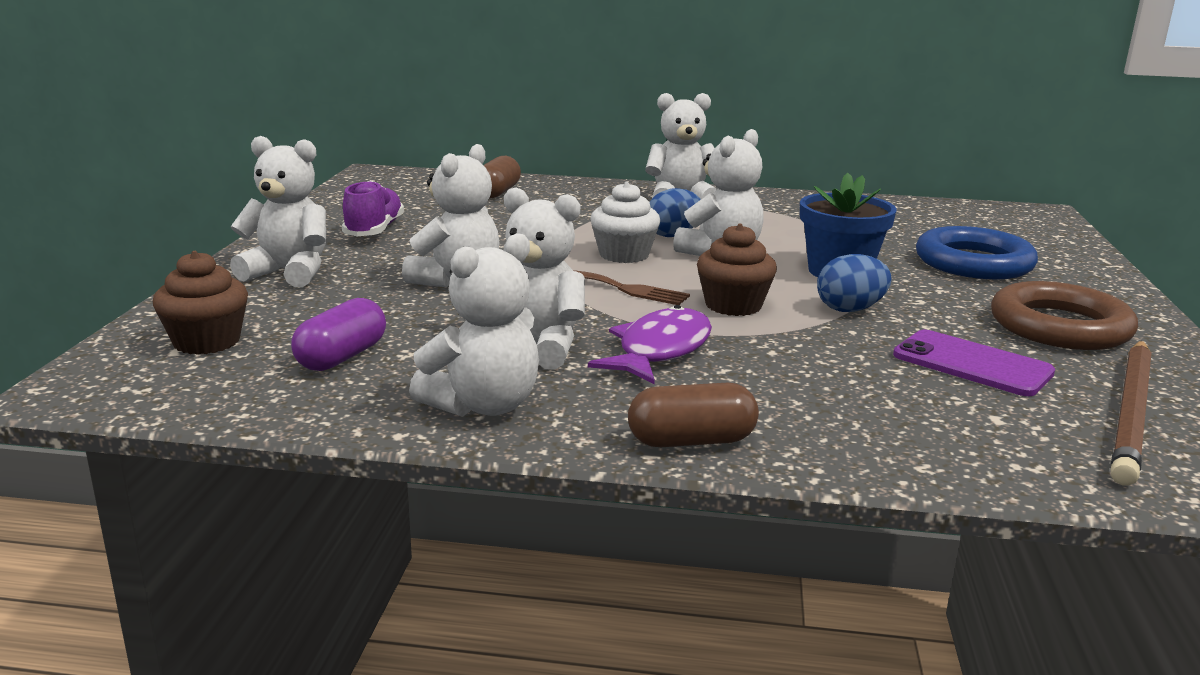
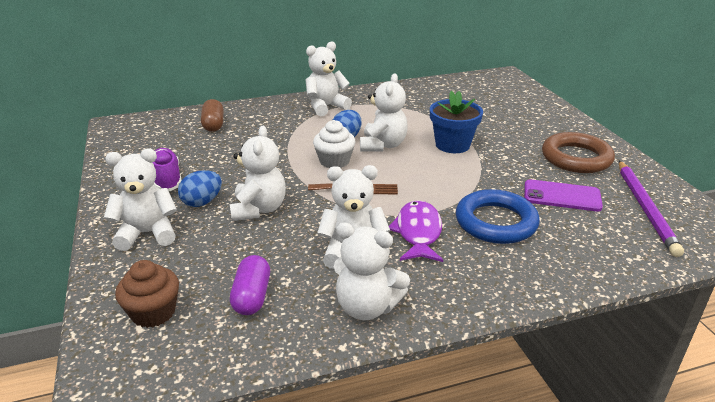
camera: 25 degrees left, 10 degrees up
white teddy bear [409,233,539,417] -> white teddy bear turned 90 degrees clockwise [333,222,410,320]
brown capsule [628,383,759,447] -> none
brown cupcake [697,224,777,316] -> none
blue egg [817,254,891,312] -> blue egg moved to [178,170,222,207]
blue ring [916,226,1038,279] -> blue ring moved to [456,189,540,244]
brown pencil [1110,341,1152,486] -> purple pencil [619,161,684,257]

